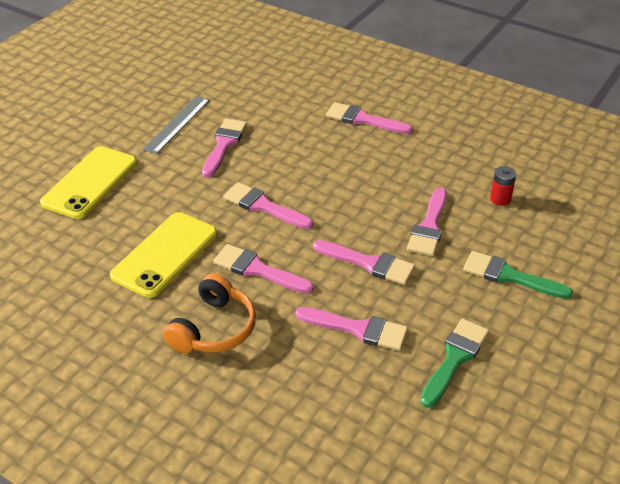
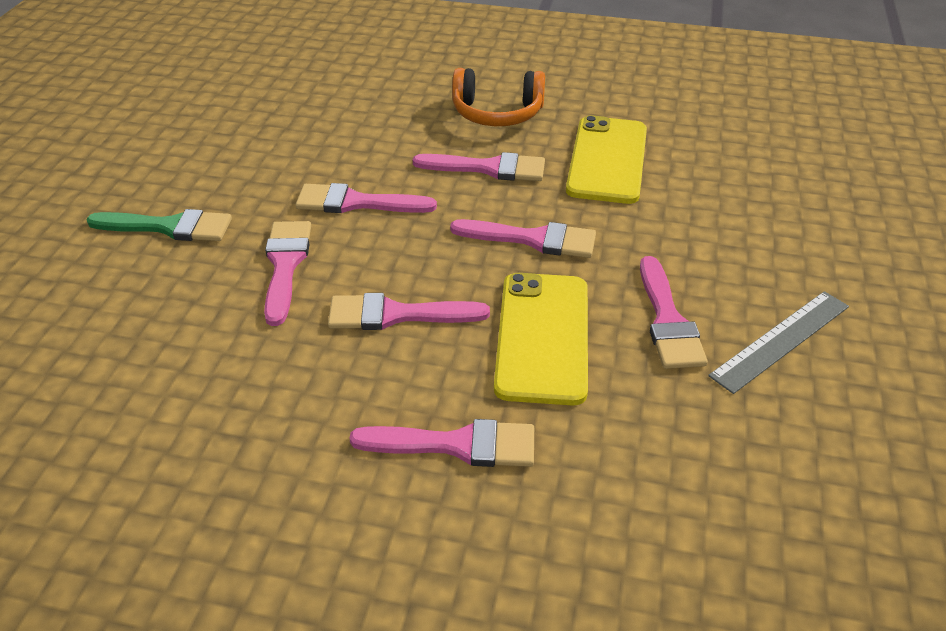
camera: 160 degrees right, 0 degrees up
yellow phone [40,146,137,219] -> yellow phone moved to [494,273,588,406]
grey ruler [143,96,210,154] -> grey ruler turned 45 degrees clockwise [708,291,849,394]
orange headphones [163,273,256,353] -> orange headphones turned 90 degrees counterclockwise [452,68,545,126]
pink brush [295,307,408,351] -> pink brush moved to [328,293,490,330]
green brush [420,319,489,408] -> none
red battery [490,166,516,206] -> none

